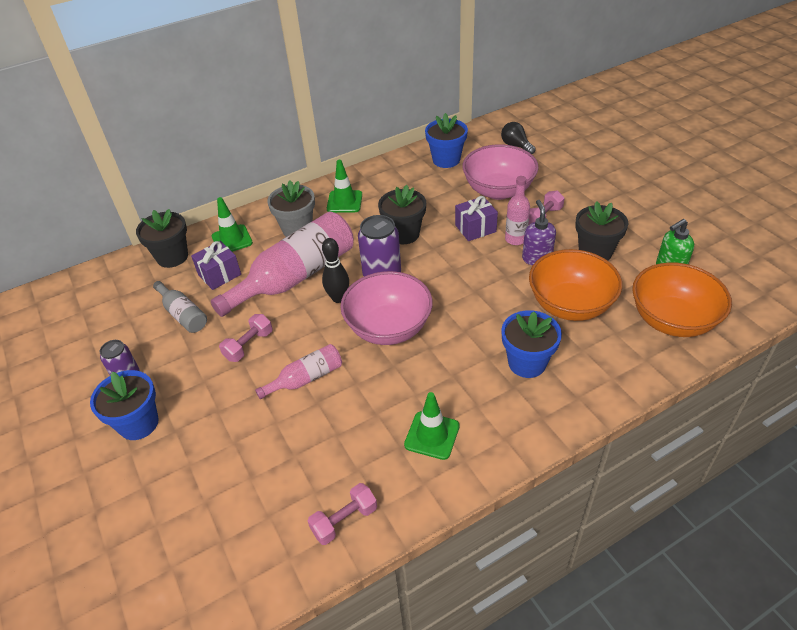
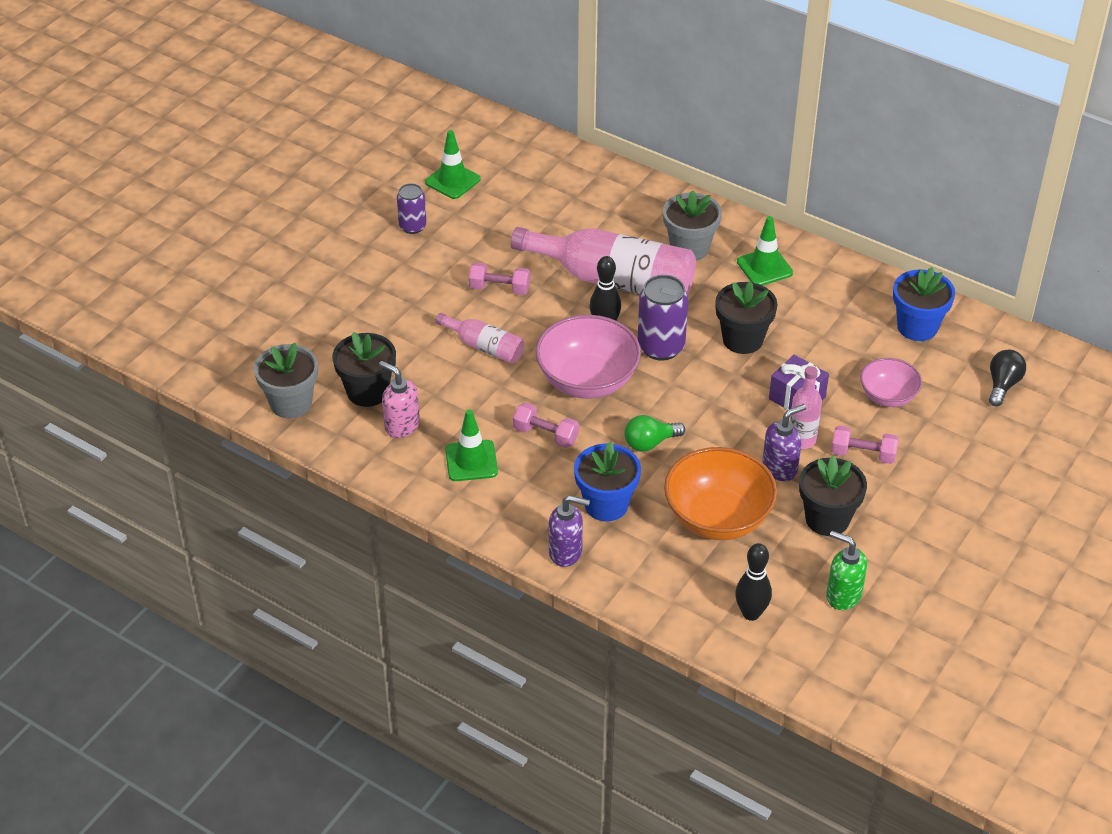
camera: 60 degrees right, 0 degrees up
blue flower pot [90,370,159,440] -> none
black flower pot [136,209,188,268] -> black flower pot moved to [332,332,396,407]
grey bottle [153,281,207,333] -> none
purple gift [191,241,241,290] -> none
green traffic cone [212,197,253,252] -> green traffic cone moved to [425,130,481,199]
pink dumbbell [308,483,377,545] -> pink dumbbell moved to [513,403,579,448]
pink bowl [462,144,539,200] -> pink bowl [860,358,922,407], size x0.58
orange bowl [632,262,732,337] -> black bowling pin [735,543,772,621]
none -> grey flower pot [254,343,318,418]
none -> pink soap dispenser [379,361,420,438]
none -> purple soap dispenser [549,495,590,567]
none -> green light bulb [624,415,685,452]

